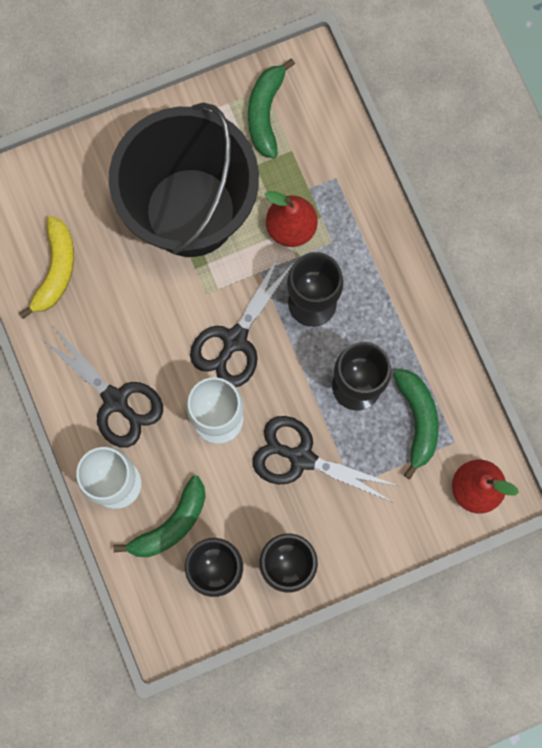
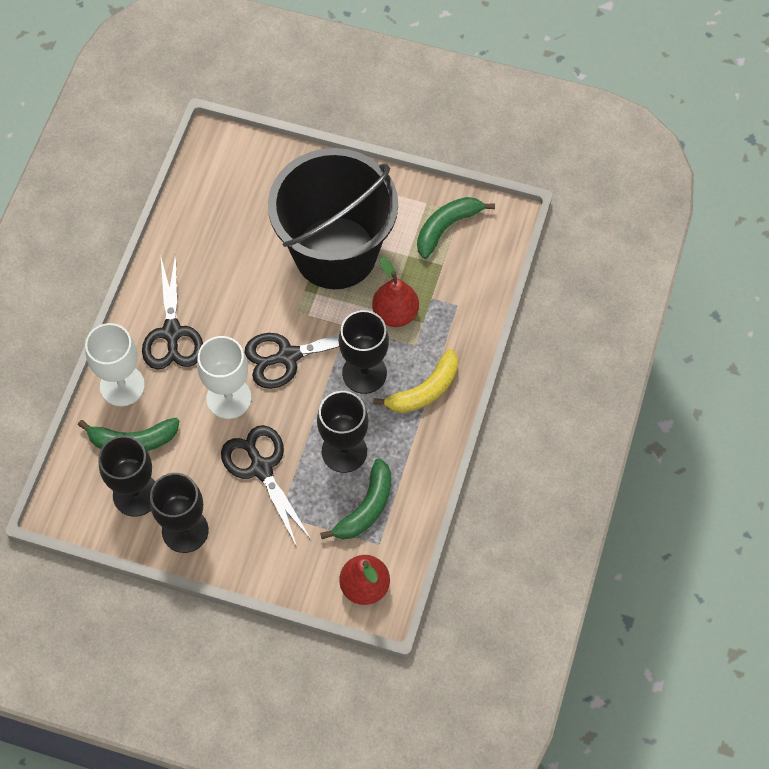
camera: 40 degrees right, 15 degrees down
yellow banana [19,216,74,319] -> yellow banana moved to [373,349,458,413]

